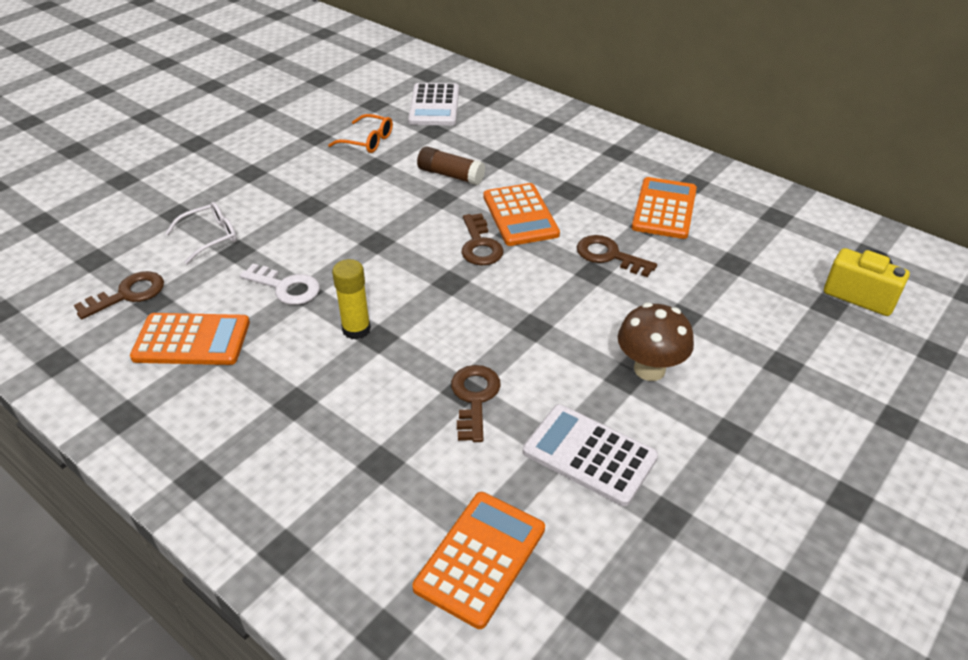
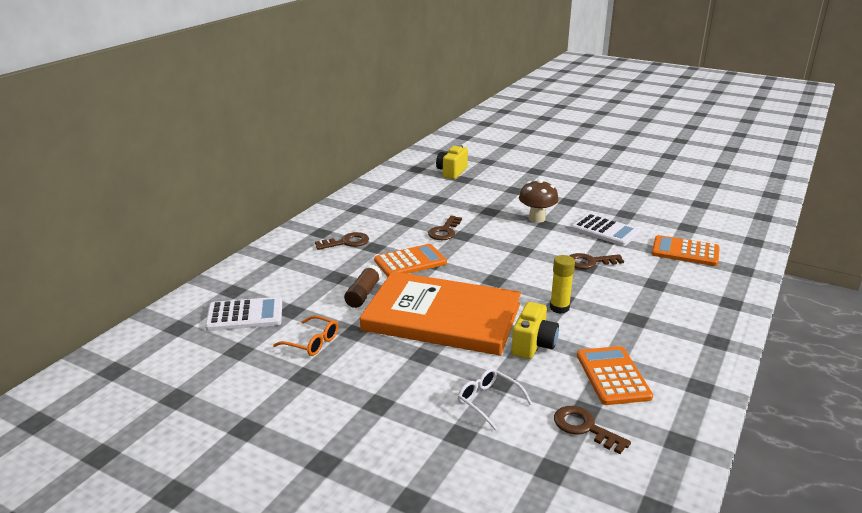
camera: 100 degrees left, 15 degrees down
white key [240,264,320,305] -> yellow camera [511,302,559,359]
orange glasses [328,114,393,153] -> orange glasses turned 105 degrees clockwise [273,315,338,356]
brown key [461,213,504,265] -> brown key moved to [315,232,369,250]
white calculator [523,404,658,506] -> white calculator turned 75 degrees counterclockwise [571,214,640,246]
orange calculator [632,177,697,239] -> none
none -> orange book [360,271,521,356]

